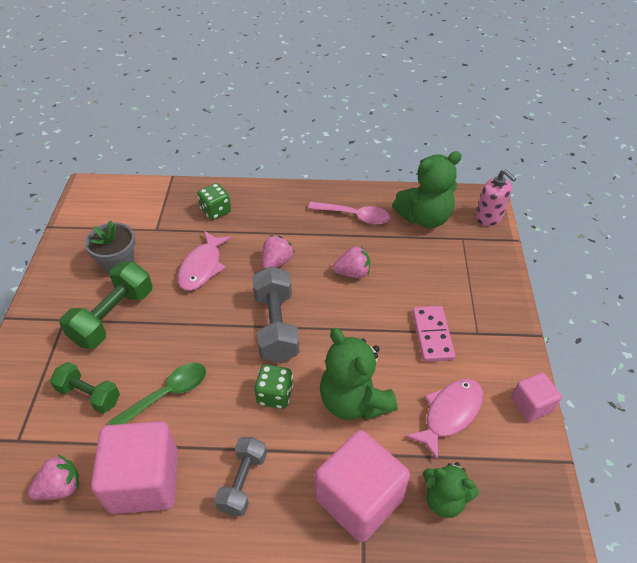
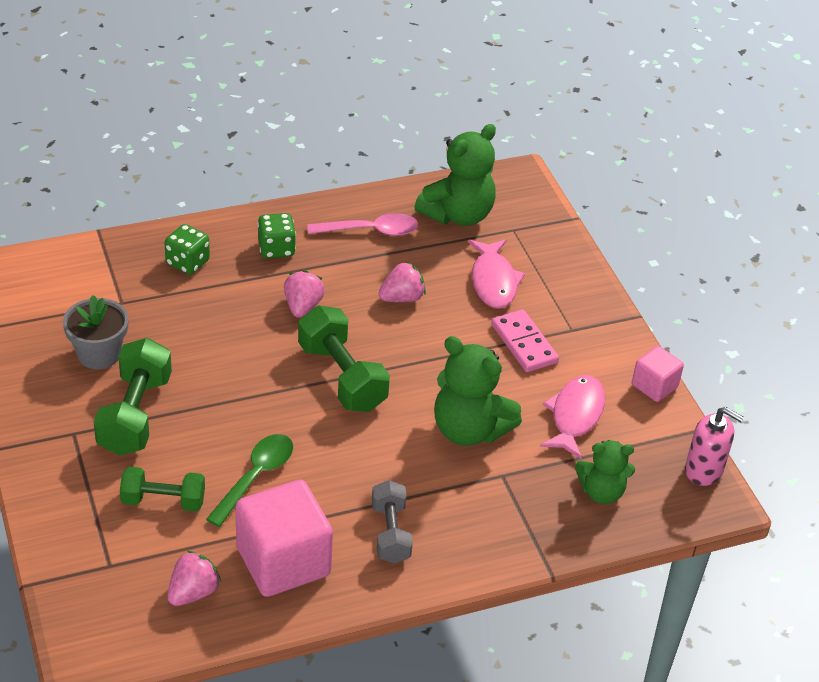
camera: 25 degrees left, 5 degrees down
pink fish [177,231,232,291] -> pink fish moved to [468,239,525,309]
grey dumbbell [252,266,300,363] -> green dumbbell [298,305,390,412]
green dice [255,365,293,409] -> green dice moved to [257,213,296,258]
pink cube [315,430,410,542] -> none
pink soap dispenser [476,169,517,226] -> pink soap dispenser moved to [685,407,744,486]

